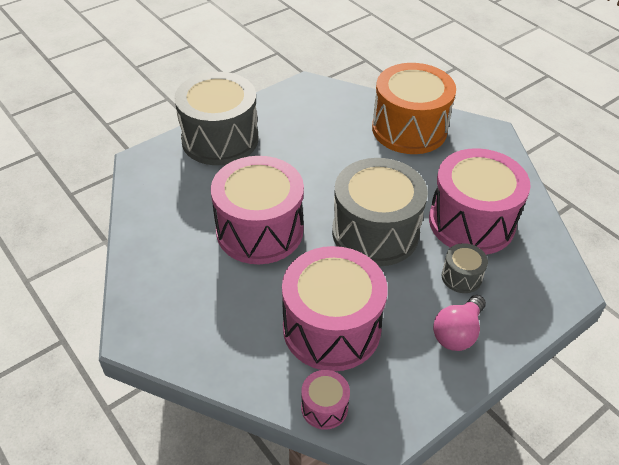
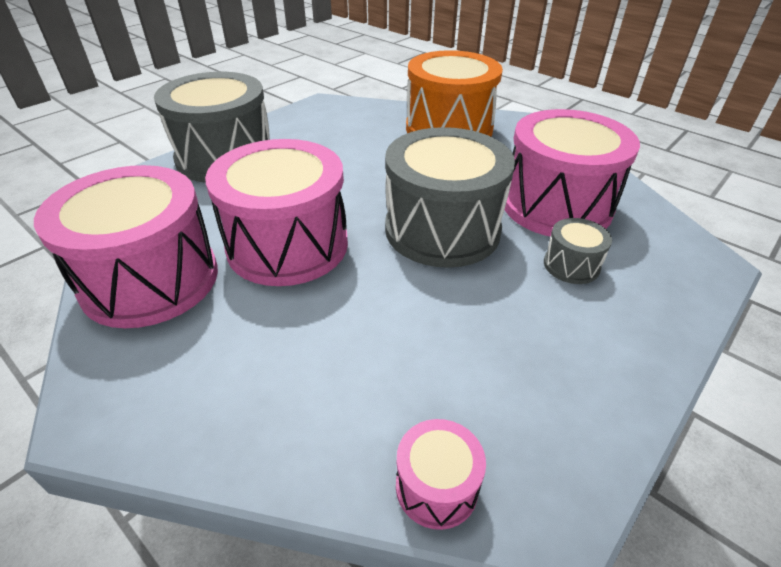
camera: 10 degrees left, 5 degrees down
pink drum [282,246,388,371] -> pink drum moved to [34,165,218,328]
pink light bulb [433,295,486,351] -> none

